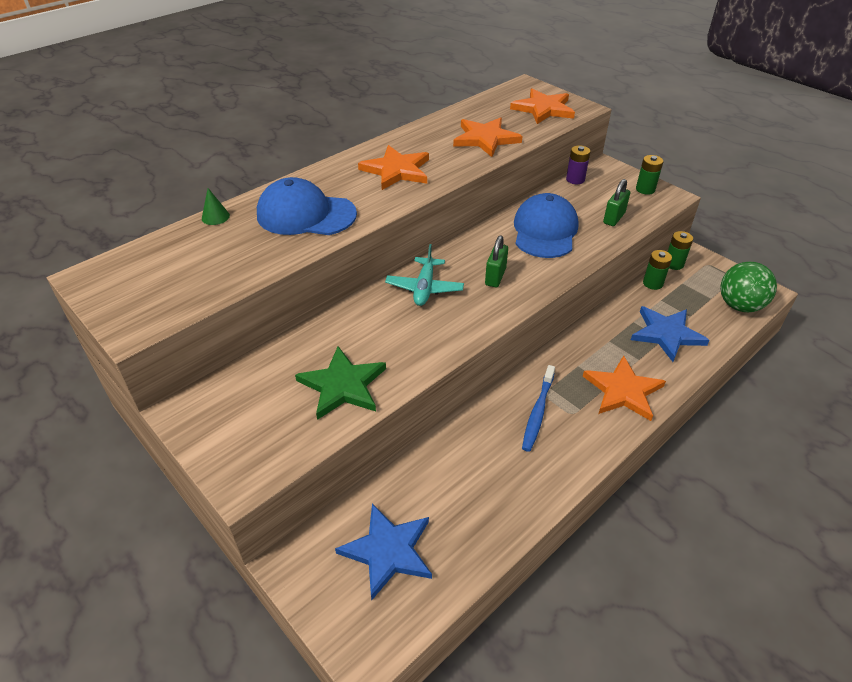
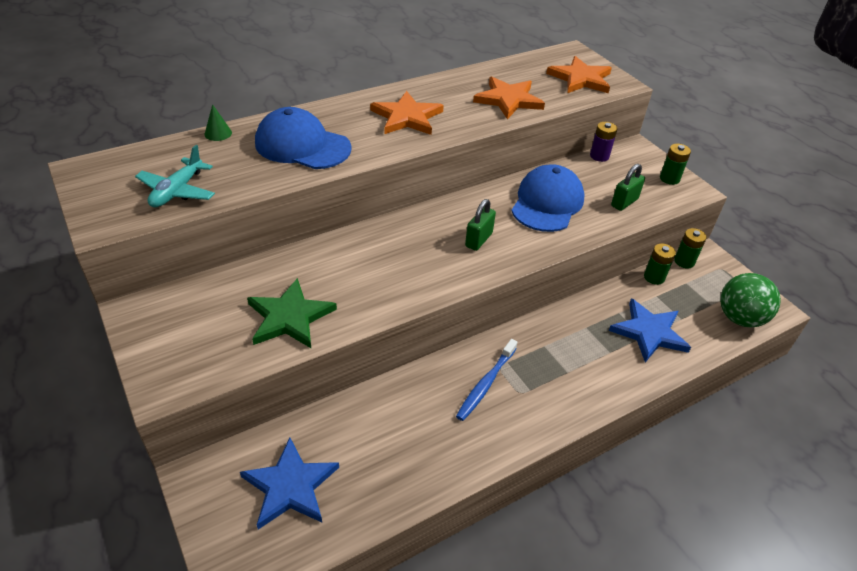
camera: 10 degrees right, 0 degrees up
turquoise plane [385,244,464,306] -> turquoise plane moved to [135,145,215,207]
orange star [583,355,666,421] -> none

